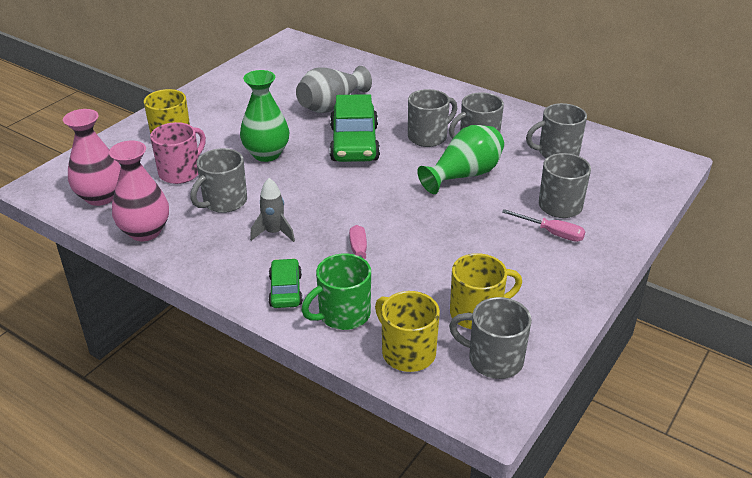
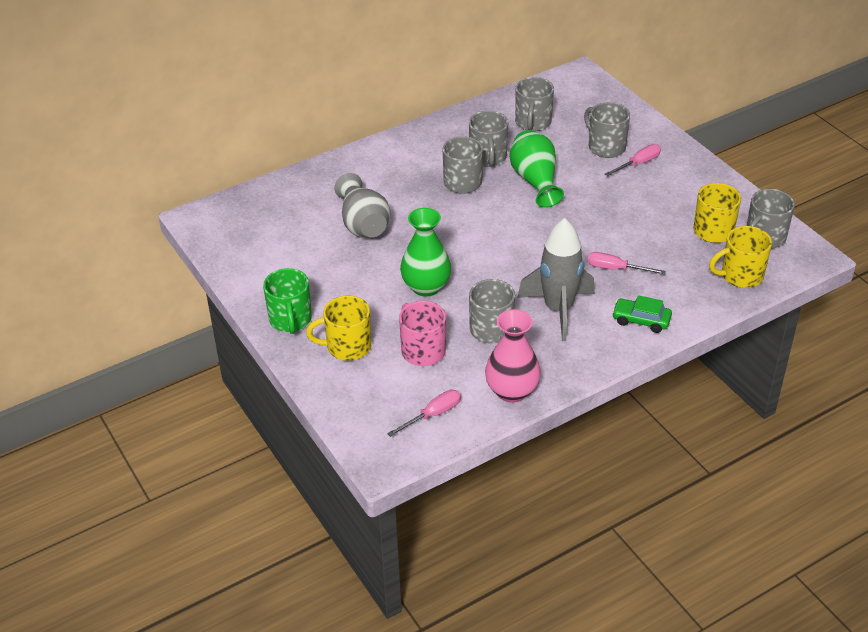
camera: 65 degrees left, 5 degrees up
pink vase [63,109,121,206] -> pink screwdriver [387,390,461,437]
grey rocket [250,178,295,242] -> grey rocket [517,218,595,341], size x1.88
green mug [301,253,371,330] -> green mug moved to [263,268,312,334]
green car [329,94,380,162] -> none

